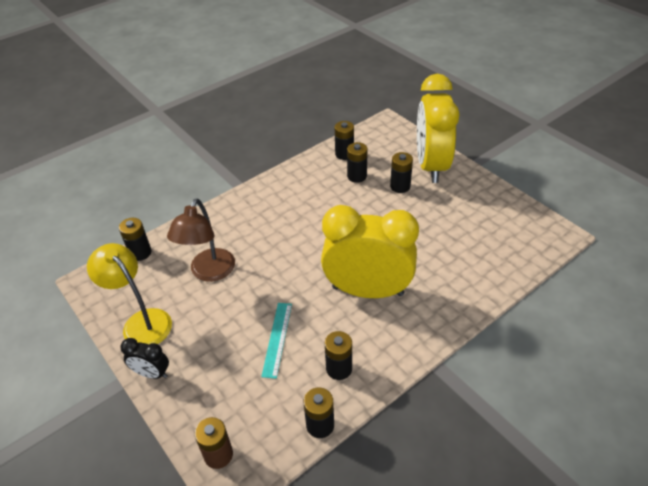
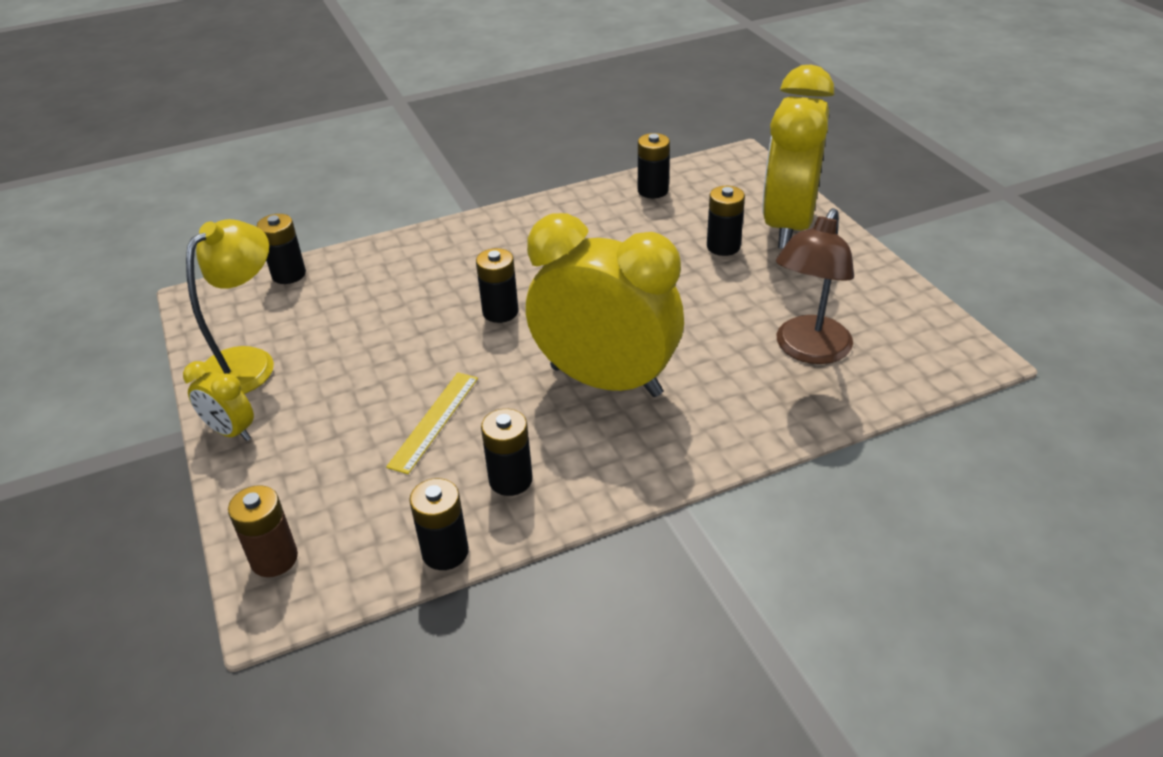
camera: 15 degrees right, 5 degrees down
yellow lamp [87,243,172,344] -> yellow lamp turned 60 degrees clockwise [186,219,274,394]
black clock [120,338,169,379] -> yellow clock [183,361,254,441]
brown lamp [167,198,235,282] -> brown lamp moved to [776,208,854,364]
turquoise ruler [261,303,292,379] -> yellow ruler [386,373,478,474]
black battery [347,142,368,183] -> black battery moved to [476,248,518,323]

